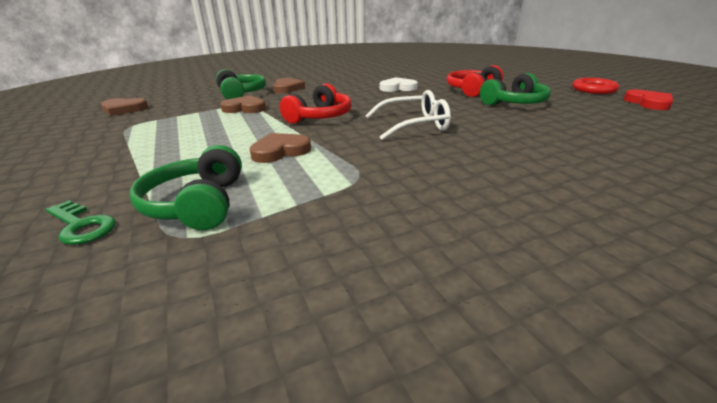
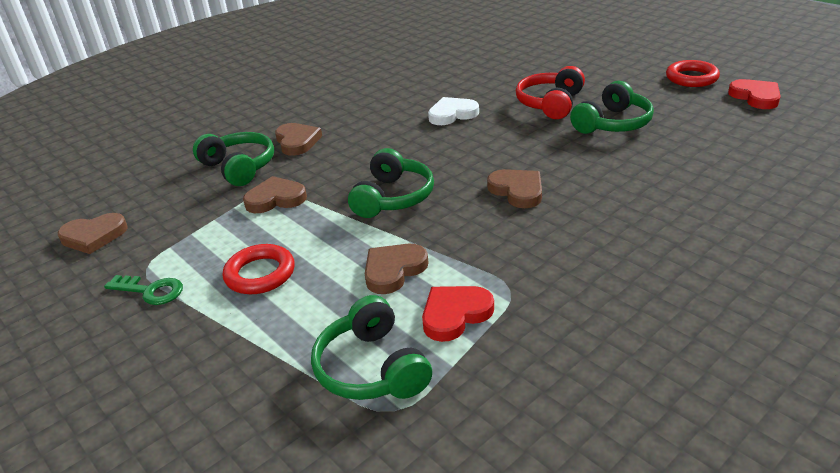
camera: 15 degrees left, 5 degrees up
green key [46,200,116,245] -> green key moved to [104,275,183,305]
red headphones [280,83,352,124] -> green headphones [348,148,434,218]
white glasses [365,90,451,140] -> brown heart [487,169,542,208]
none -> red ring [223,244,295,294]
none -> red heart [422,286,494,342]

